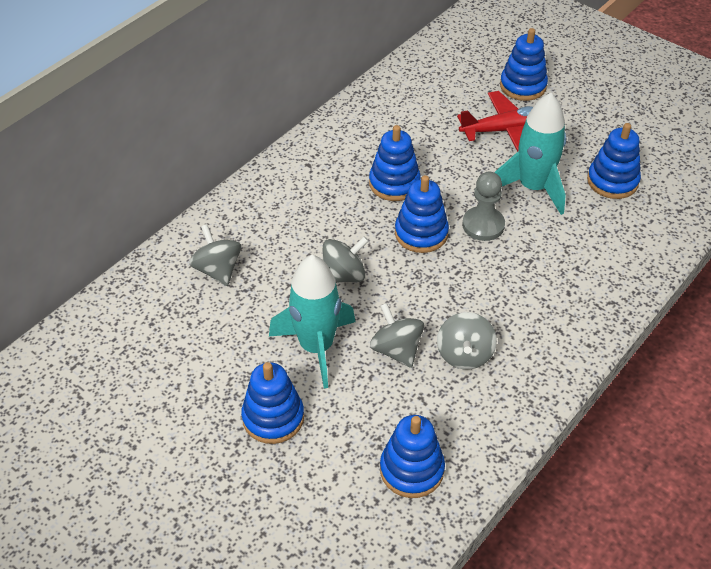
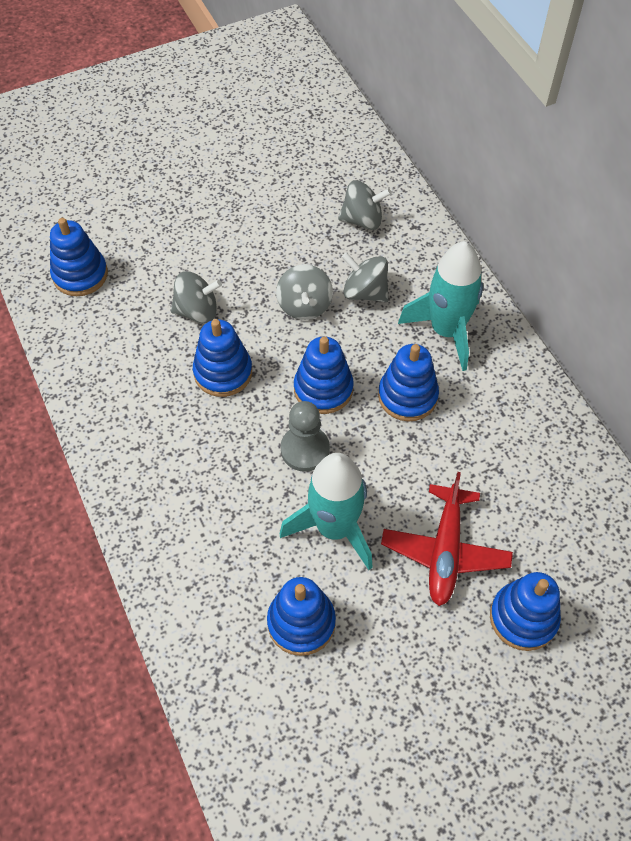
camera: 115 degrees right, 10 degrees up
blue stacking toy [241,362,304,444] -> blue stacking toy moved to [193,319,252,397]
turquoise rocket [269,255,356,389] -> turquoise rocket moved to [398,241,483,371]
grey spinning top [437,312,497,370] -> grey spinning top moved to [342,252,389,302]

